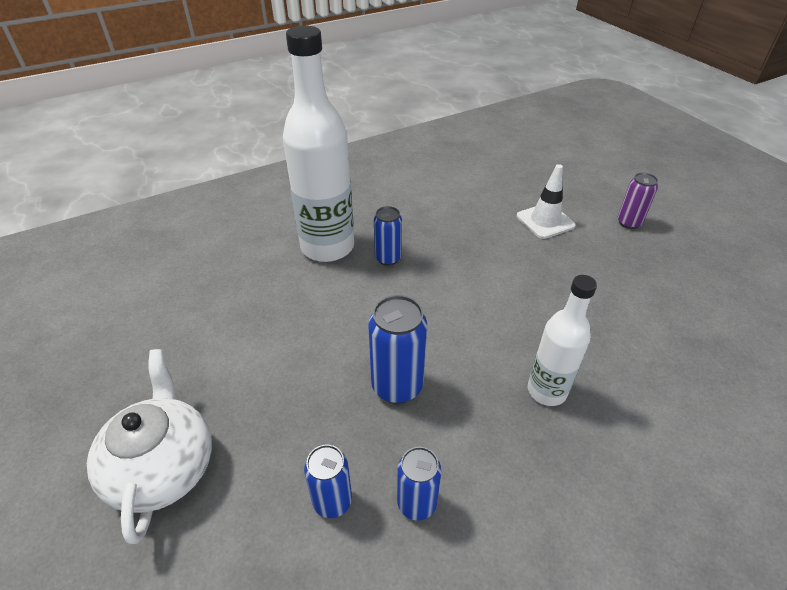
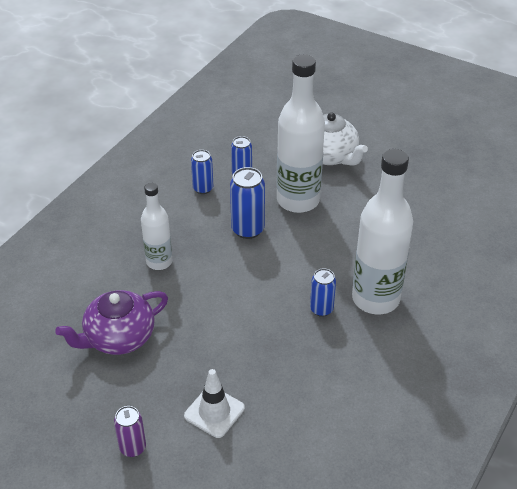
camera: 150 degrees right, 0 degrees up
none -> purple teapot [55,290,168,355]
none -> white bottle [277,54,325,213]

